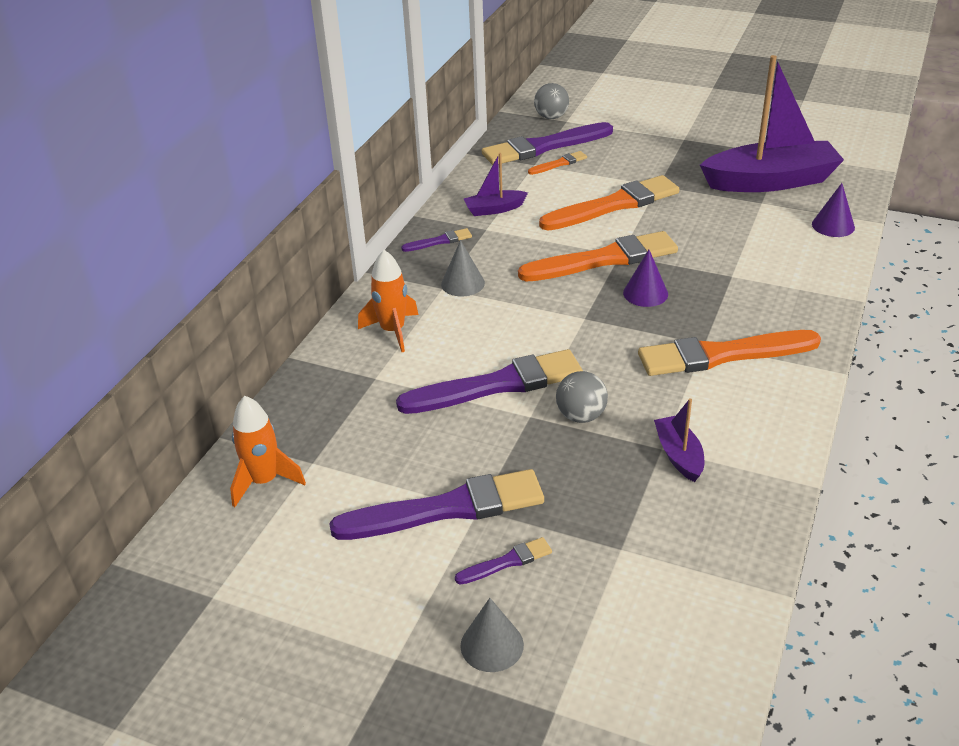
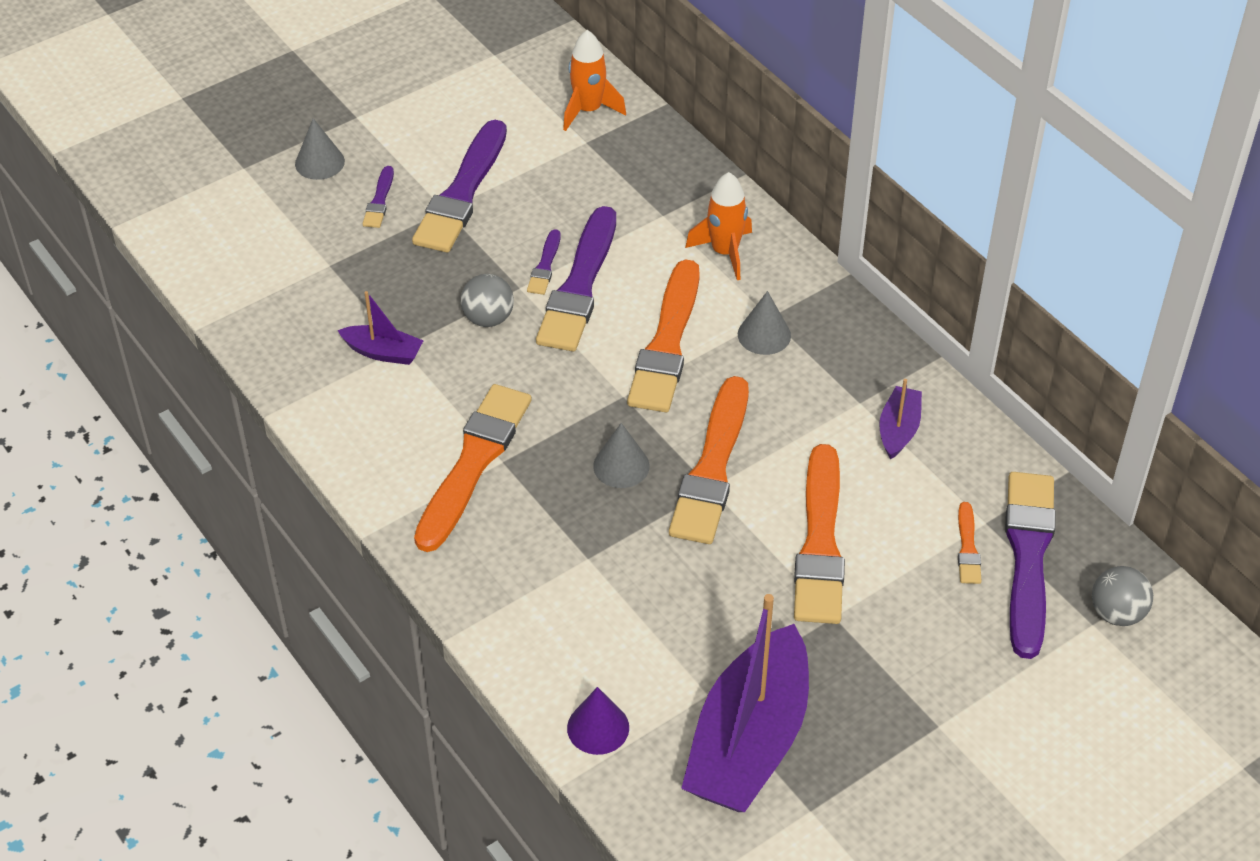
camera: 120 degrees right, 10 degrees up
purple brush [401,228,472,252] -> purple brush moved to [527,229,561,295]
purple cone [623,250,668,307] -> grey cone [593,423,650,488]
none -> orange brush [627,259,700,412]

